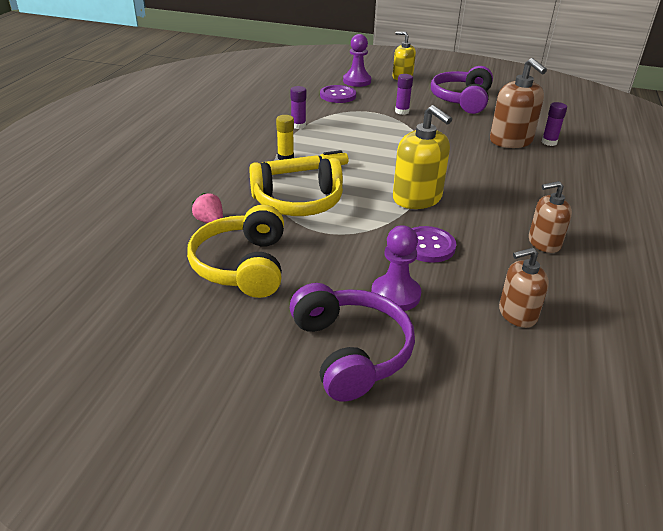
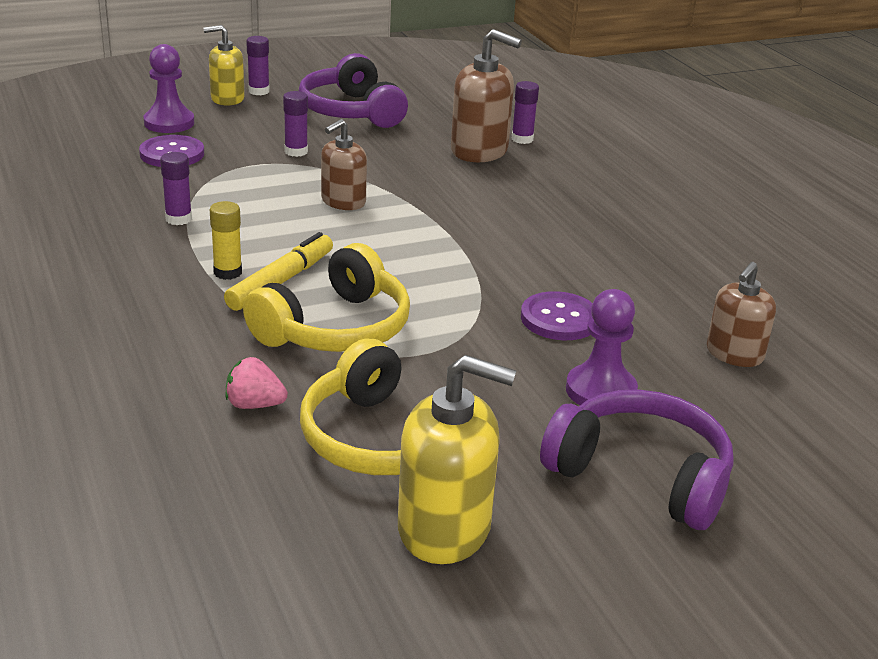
camera: 40 degrees left, 5 degrees down
yellow soap dispenser [393,105,452,209] -> yellow soap dispenser moved to [398,355,517,564]
brown soap dispenser [529,181,572,253] -> brown soap dispenser moved to [321,119,367,210]
none -> purple glue stick [246,36,270,95]

